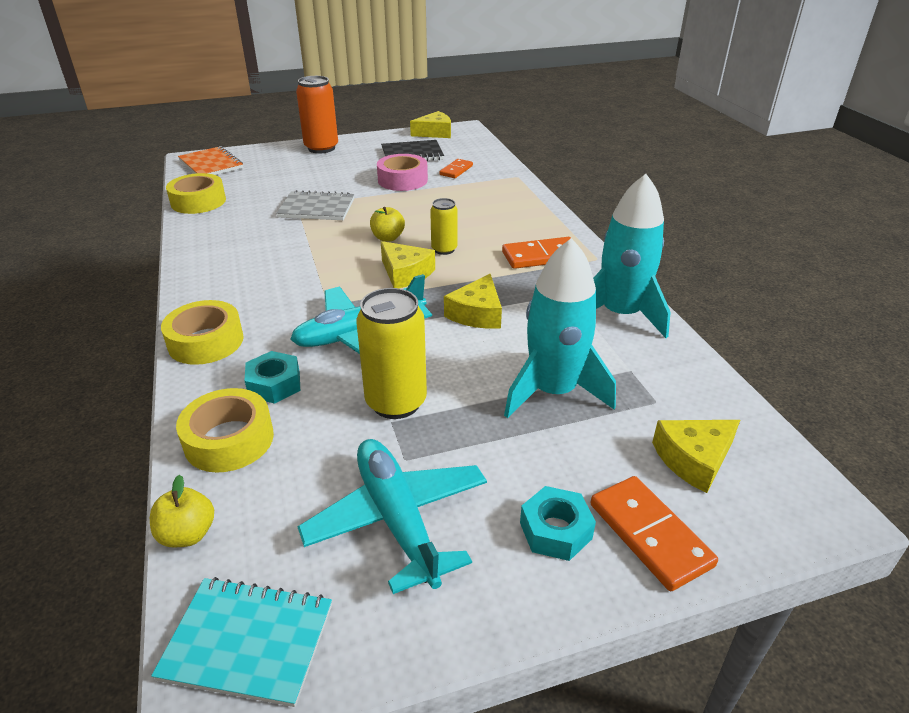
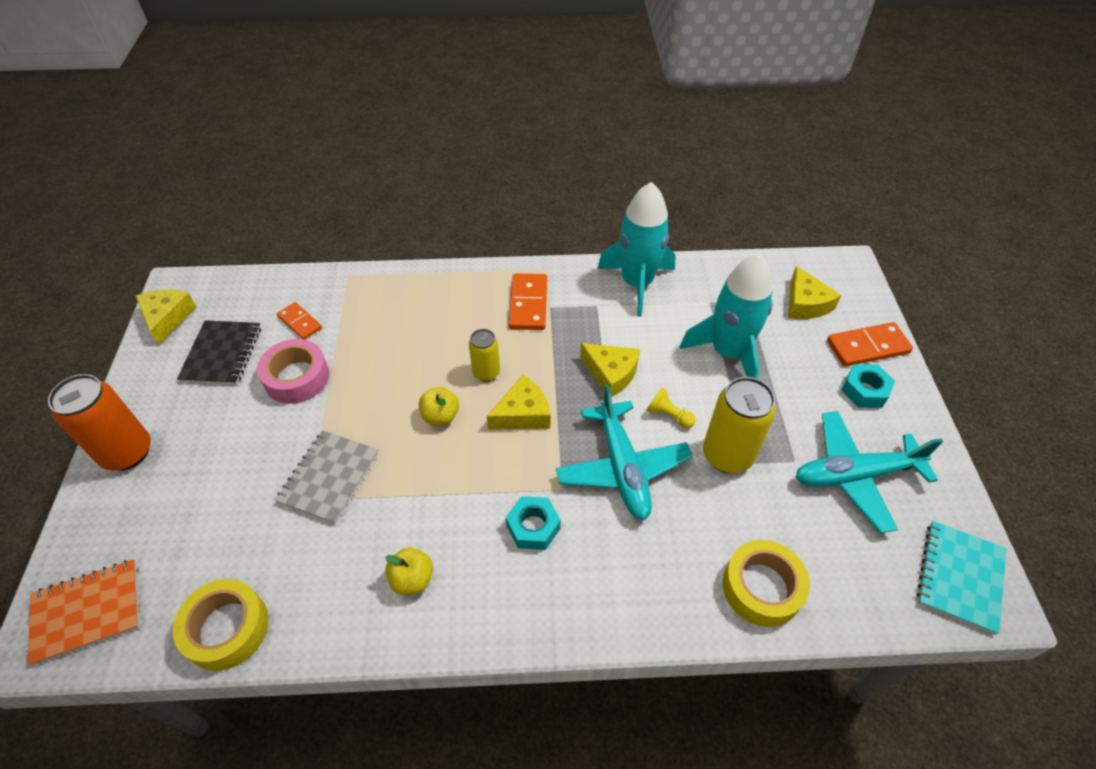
camera: 75 degrees left, 15 degrees up
yellow apple [150,475,214,547] -> yellow apple moved to [385,547,433,595]
yellow tape [161,300,244,365] -> none
turquoise nut [244,351,300,404] -> turquoise nut moved to [506,496,561,550]
none -> yellow pawn [647,387,695,428]

